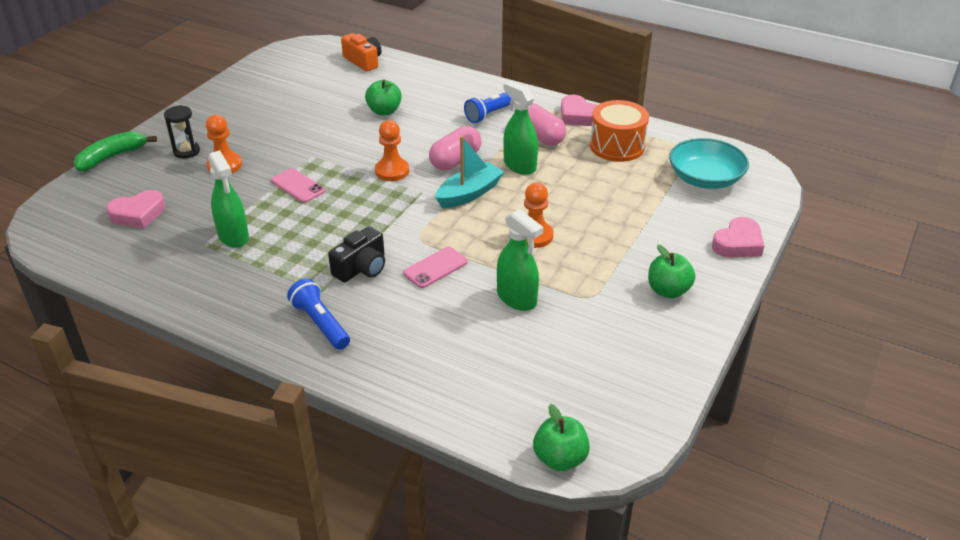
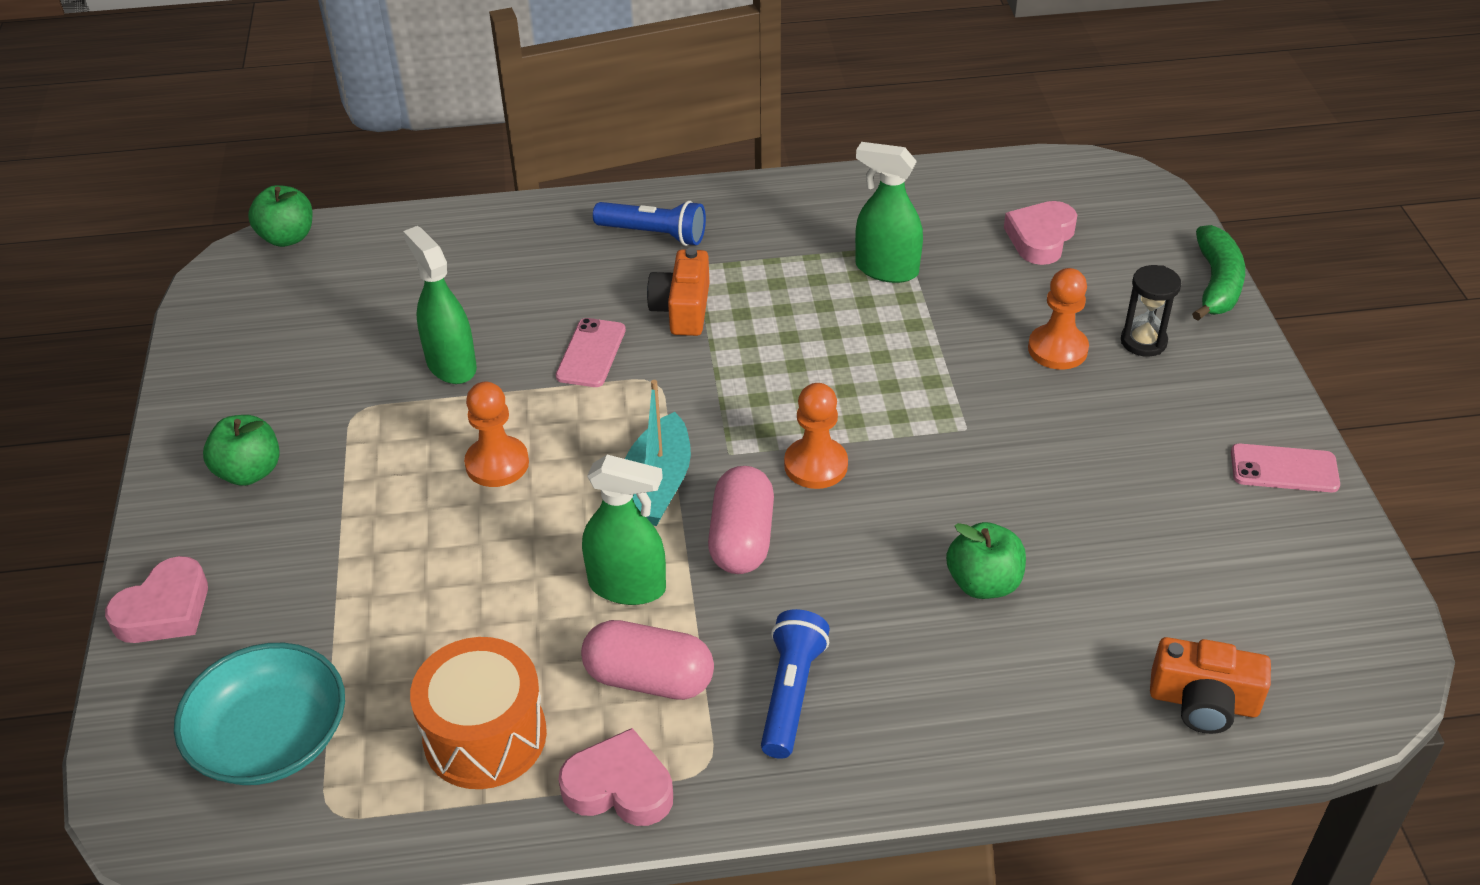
camera: 145 degrees right, 5 degrees up
pink phone [271,168,325,203] -> pink phone moved to [1231,444,1340,492]
black camera [328,226,385,282] -> orange camera [647,248,709,336]
green spray bottle [497,209,543,311] -> green spray bottle turned 45 degrees clockwise [403,226,477,384]
pink heart [712,217,764,257] -> pink heart turned 150 degrees counterclockwise [105,556,208,643]

